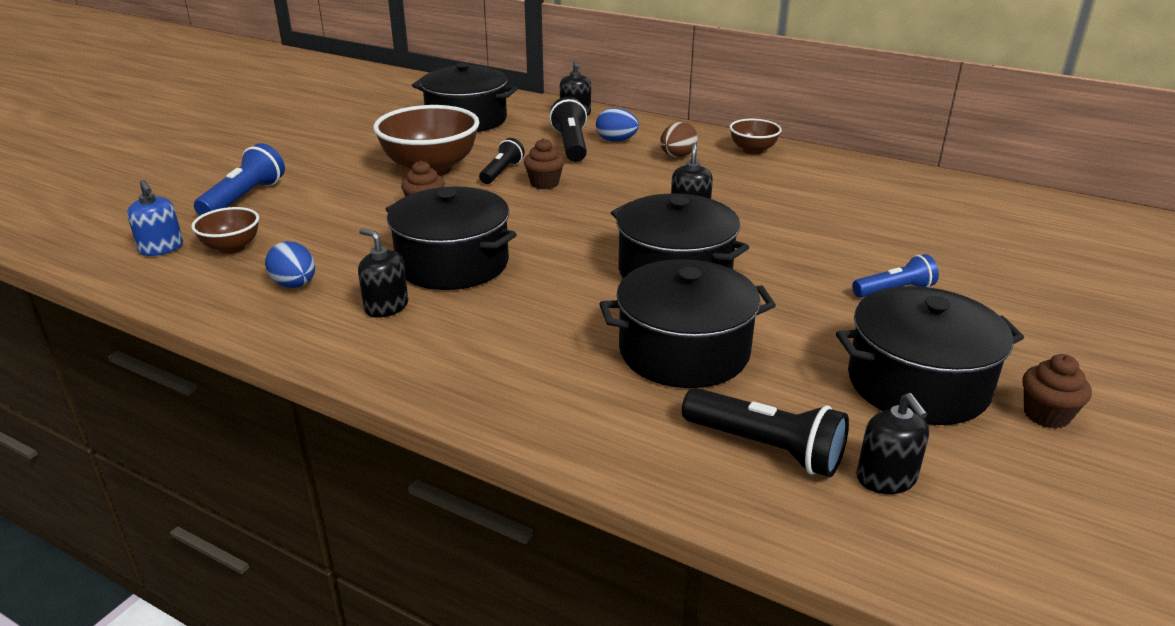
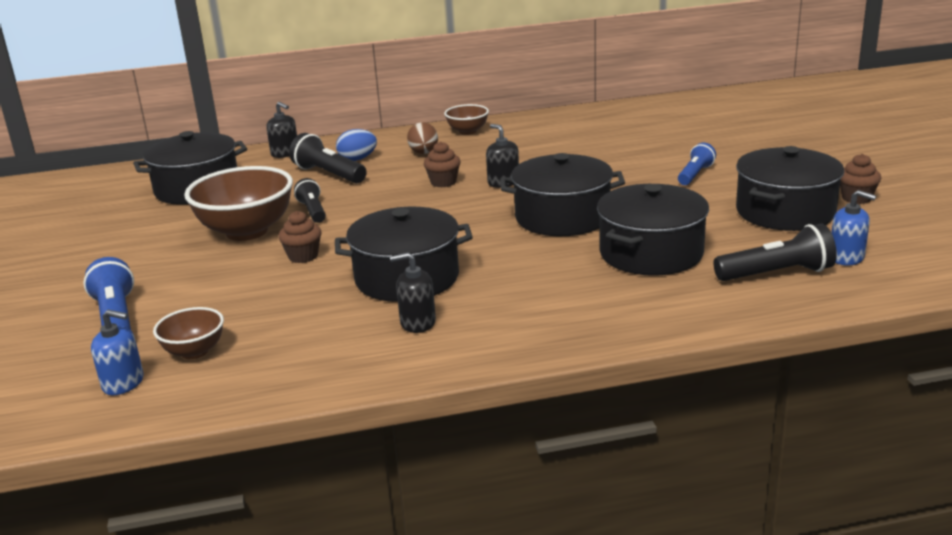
camera: 40 degrees left, 5 degrees down
blue egg [265,241,315,288] -> none
brown cupcake [524,138,565,189] -> brown cupcake moved to [424,141,461,188]
black soap dispenser [856,393,929,494] -> blue soap dispenser [831,190,876,266]

